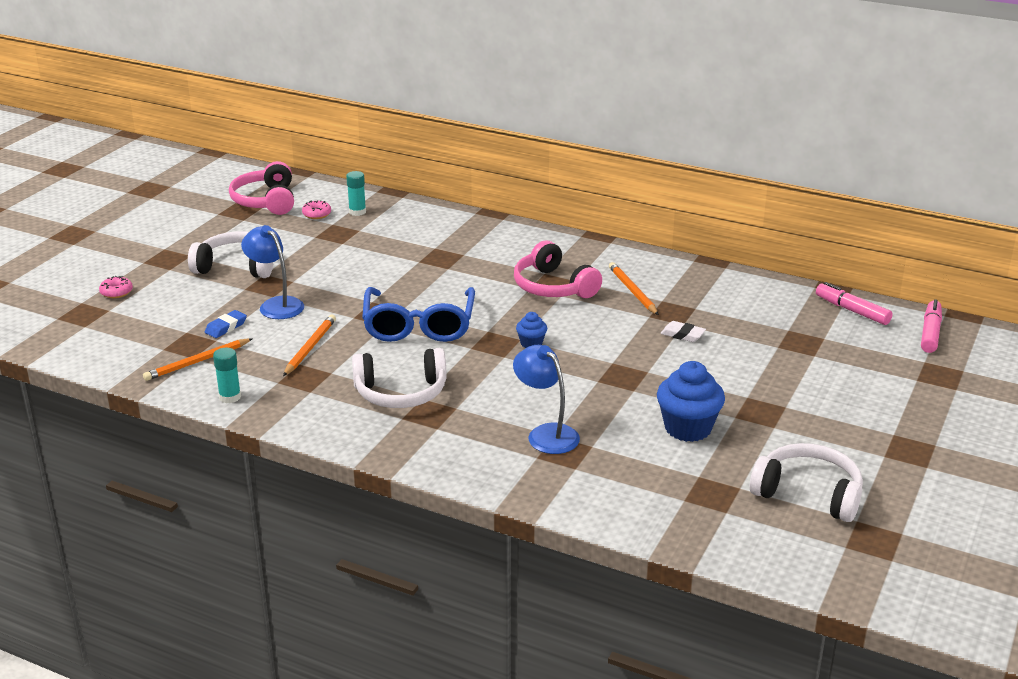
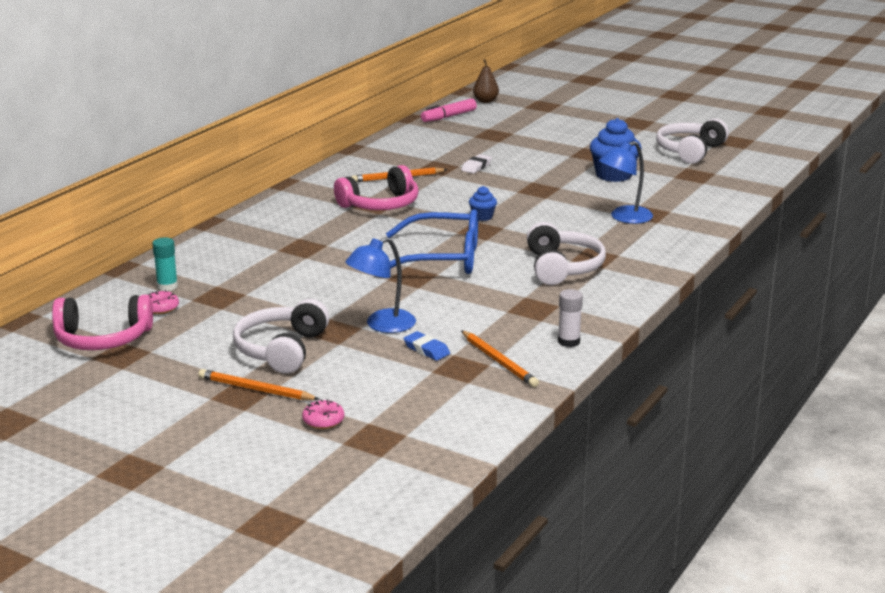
camera: 85 degrees left, 5 degrees down
turquoise glue stick [213,348,241,403] -> white glue stick [558,289,583,347]
orange pencil [283,314,336,376] -> orange pencil moved to [198,369,320,400]
pink marker [921,299,942,353] -> brown pear [473,59,499,103]

